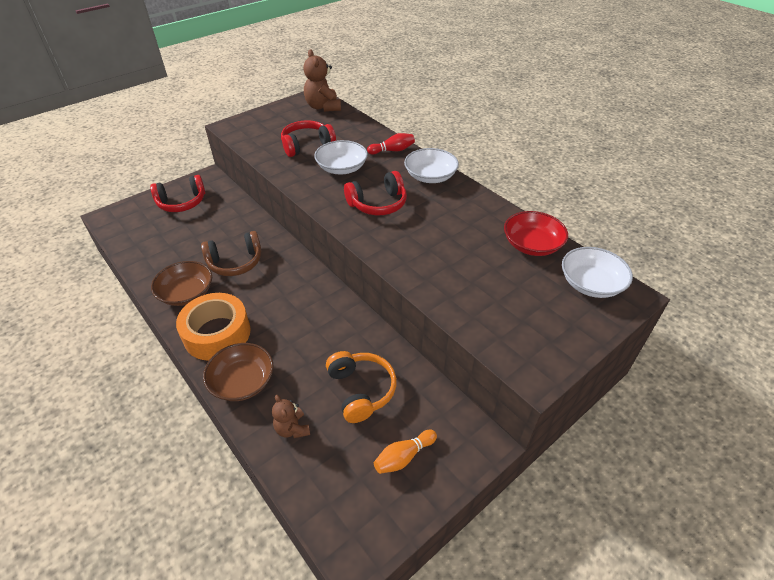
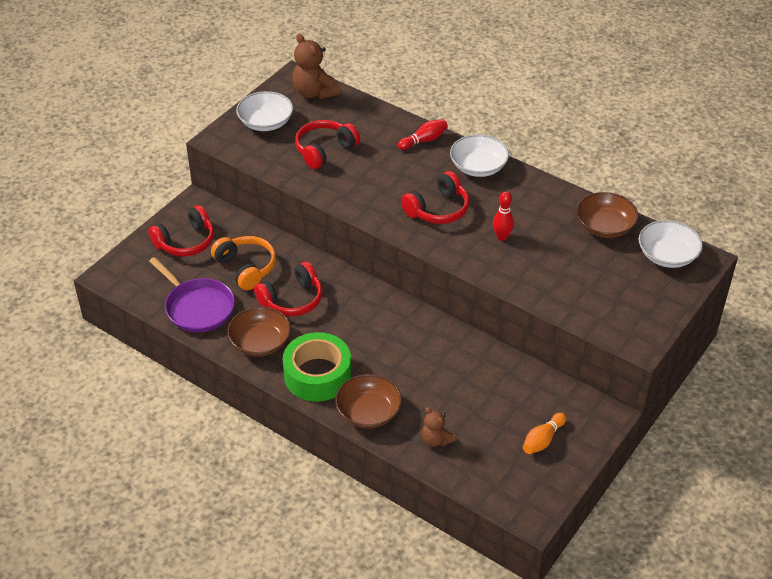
camera: 15 degrees left, 0 degrees up
orange tape [176,293,251,361] -> green tape [283,332,352,402]
brown headphones [201,231,261,276] -> red headphones [254,261,323,316]
white bowl [314,140,368,175] -> white bowl moved to [236,91,293,131]
orange headphones [326,351,397,423] -> orange headphones moved to [211,236,276,290]
red bowl [504,211,568,256] -> brown bowl [576,192,638,238]
none -> purple pan [149,257,235,333]
none -> red bowling pin [493,191,514,241]

